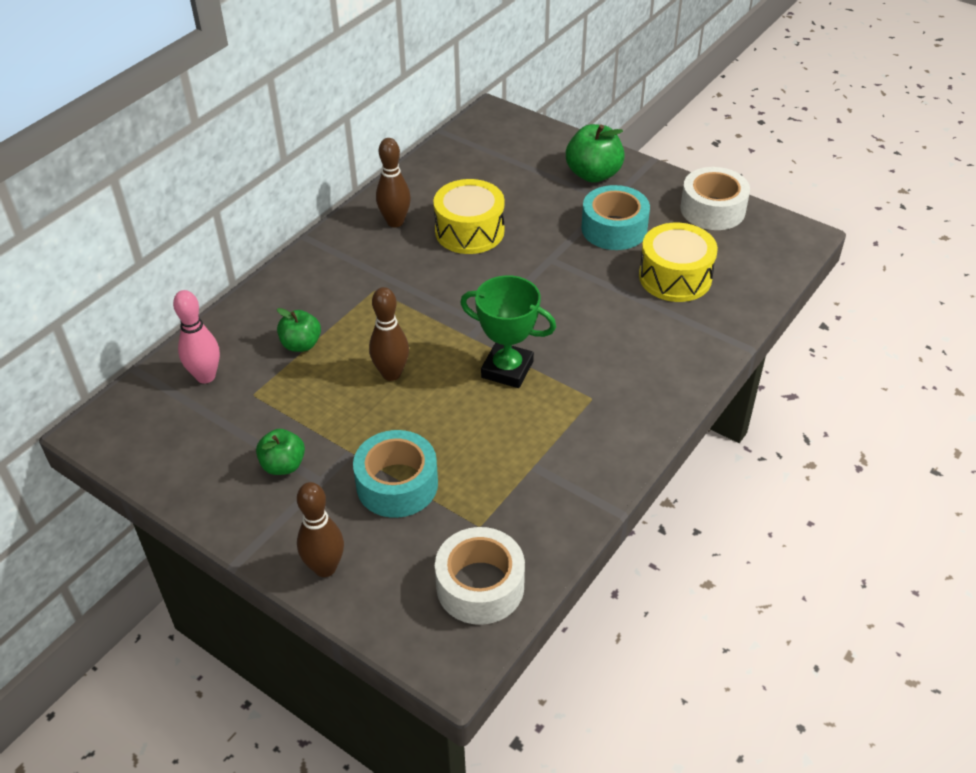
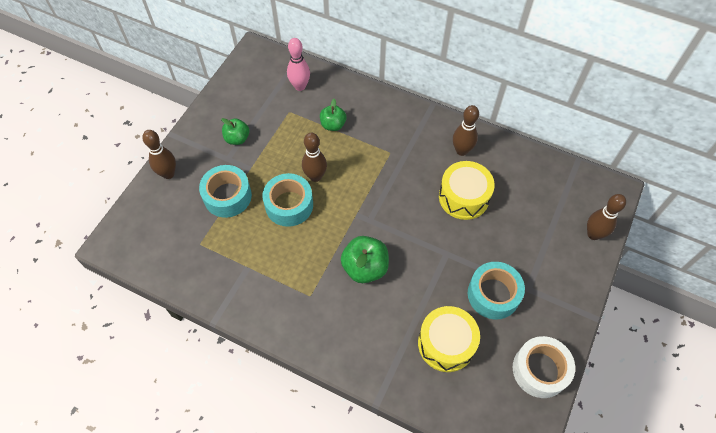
camera: 80 degrees right, 15 degrees up
white tape [435,527,525,625] -> none
green trophy [460,275,556,388] -> none
green apple [566,124,625,183] -> green apple moved to [341,236,389,283]
none -> turquoise tape [262,173,313,227]
none -> brown bowling pin [587,194,626,240]

